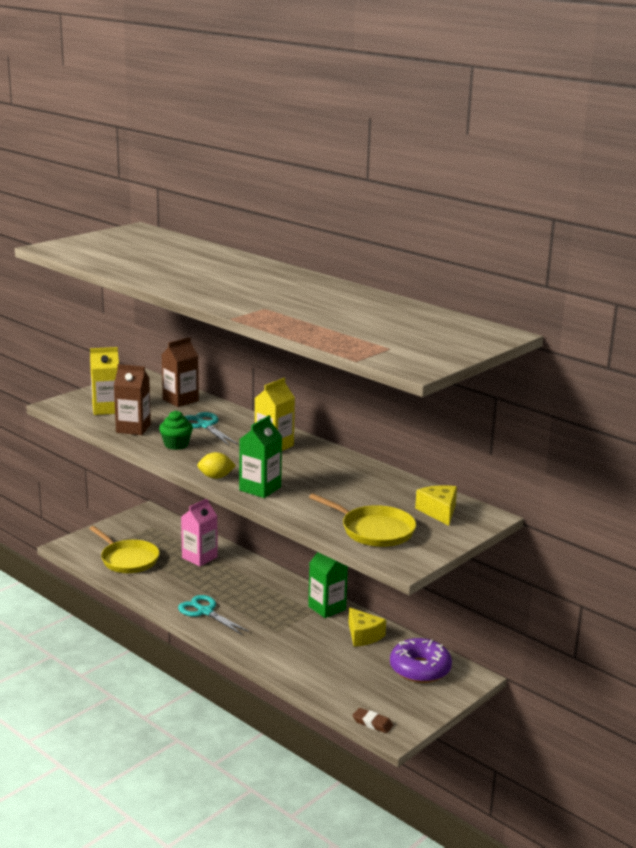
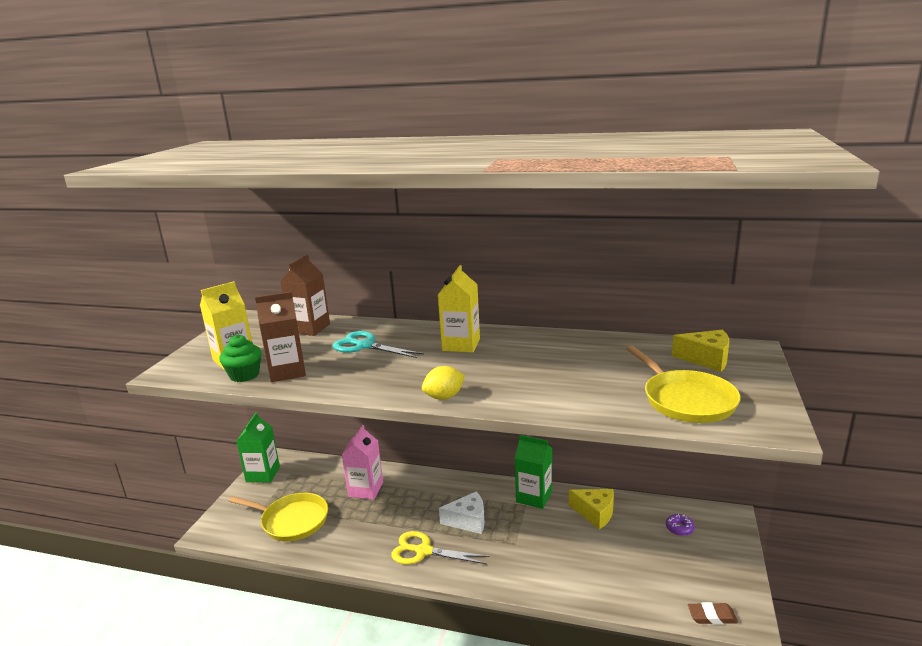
camera: 25 degrees left, 0 degrees up
green cupcake [159,410,193,450] -> green cupcake moved to [219,335,262,382]
turquoise scissors [178,595,249,635] -> yellow scissors [391,531,489,565]
green carton [239,415,282,498] -> green carton moved to [236,412,280,482]
yellow pan [309,494,416,547] -> yellow pan turned 60 degrees clockwise [626,346,741,423]
purple donut [390,638,452,683] -> purple donut [666,514,695,536], size x0.42
yellow cheese [415,485,457,526] -> yellow cheese turned 150 degrees clockwise [672,330,729,372]
none -> white cheese [439,491,484,534]

